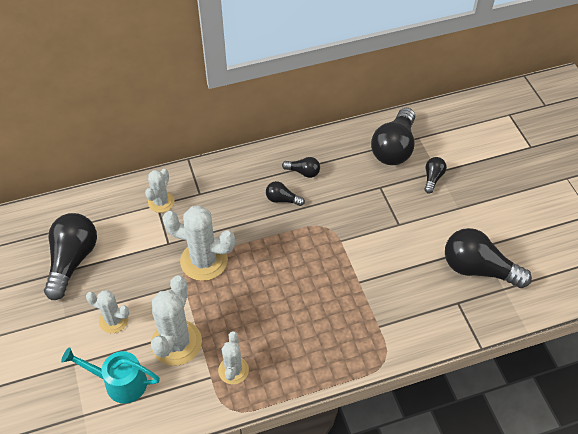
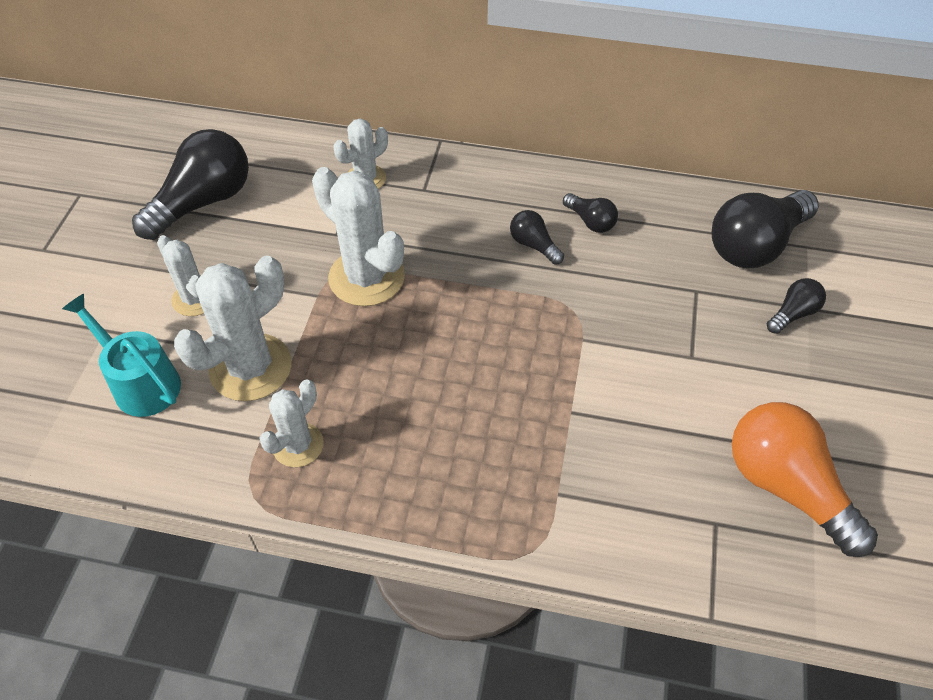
camera: 30 degrees right, 0 degrees up
black light bulb [445,228,532,288] -> orange light bulb [732,402,878,557]

